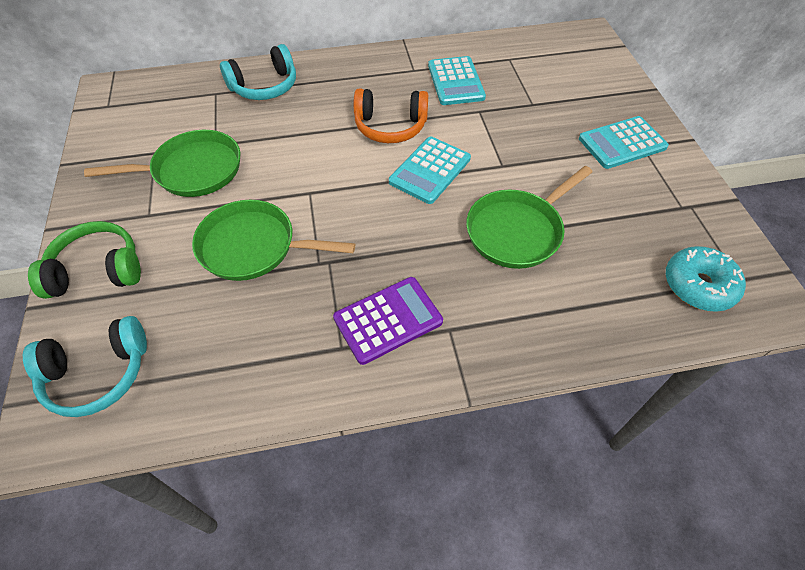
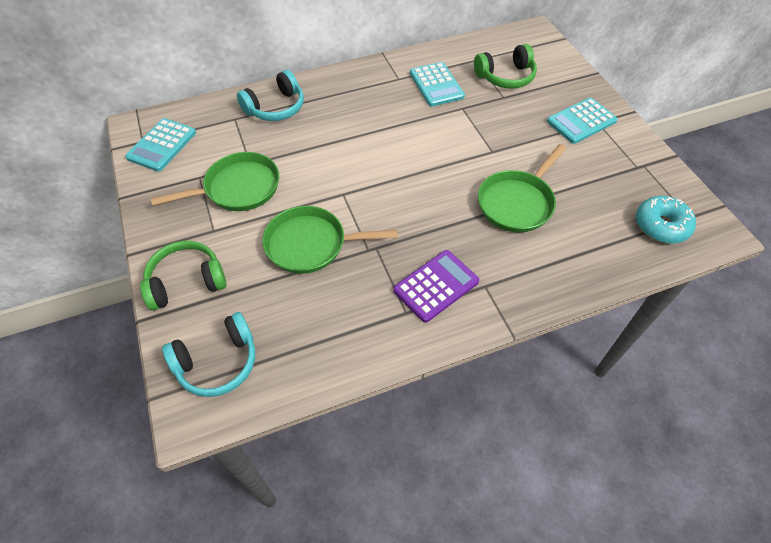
camera: 10 degrees left, 0 degrees up
orange headphones [353,89,428,143] -> none
turquoise calculator [389,136,471,204] -> turquoise calculator moved to [125,118,196,172]
none -> green headphones [474,44,537,89]

